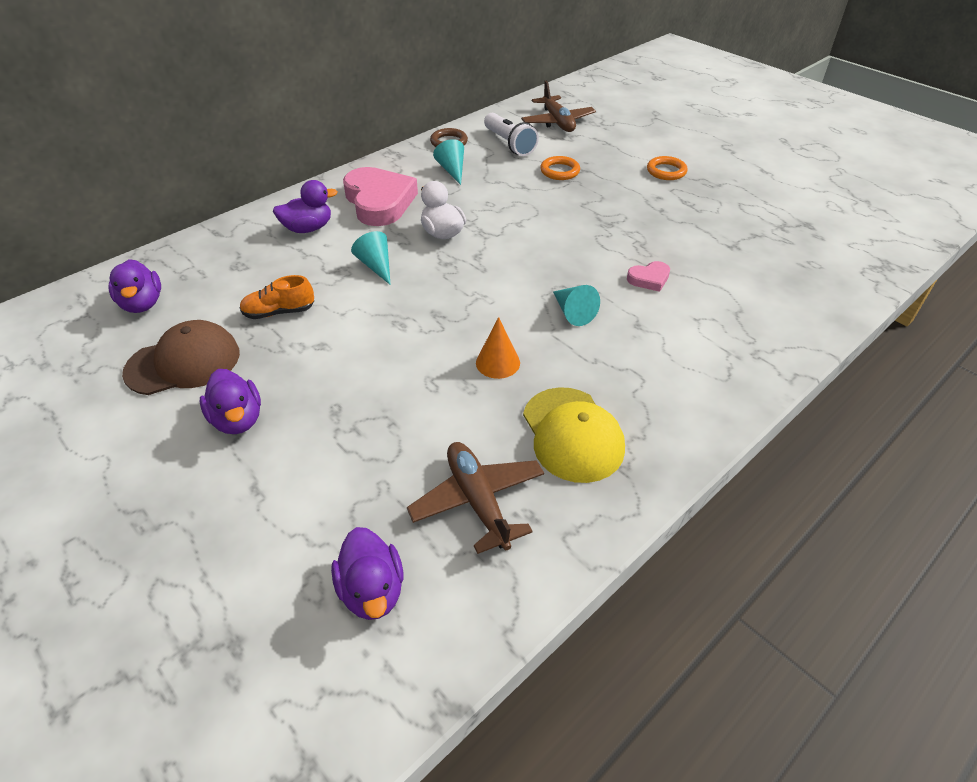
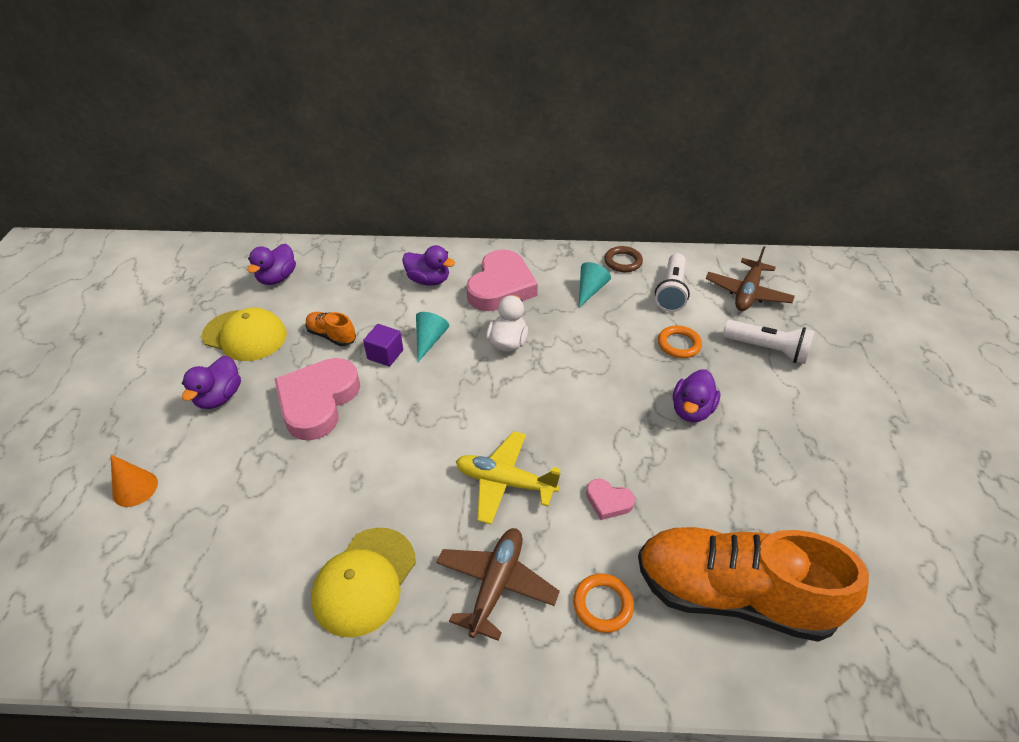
camera: 45 degrees right, 0 degrees up
brown cap [122,320,240,395] -> yellow cap [202,308,287,361]
purple duck [331,527,403,620] -> purple duck moved to [673,369,720,422]
brown plane [407,442,544,554] -> brown plane moved to [436,528,560,641]
orange cone [476,317,520,379] -> orange cone moved to [111,455,158,507]
turquoise cone [553,285,600,326] -> yellow plane [456,431,561,525]
orange ring [647,156,688,180] -> orange ring moved to [573,573,634,633]
none -> pink heart [274,358,360,441]
none -> purple cube [363,324,403,367]
none -> orange shoe [638,527,869,642]
none -> white flashlight [723,320,815,364]

